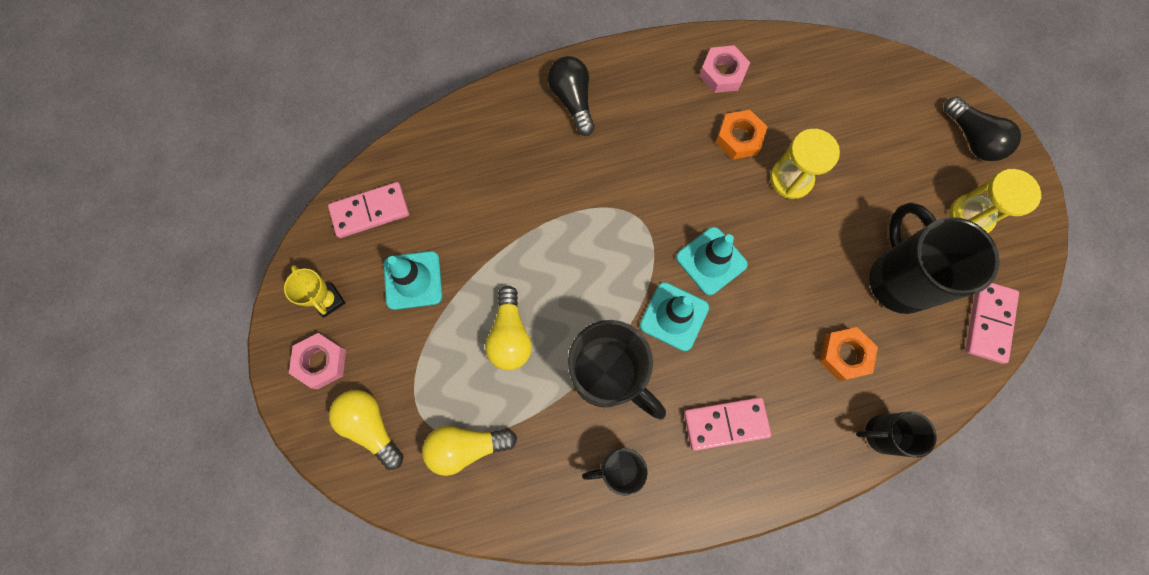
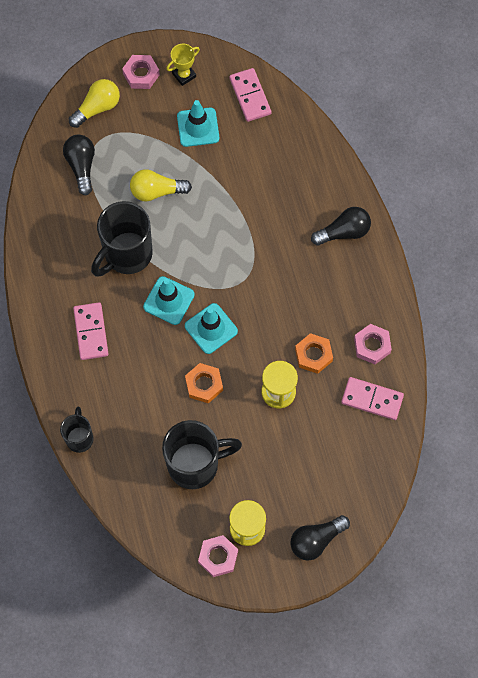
camera: 90 degrees right, 5 degrees down
yellow light bulb [422,426,517,476] -> black light bulb [63,135,95,196]
black mug [582,448,648,496] -> none
orange nut [819,327,878,381] -> orange nut moved to [185,363,223,403]
pink domino [966,283,1019,364] -> pink domino moved to [341,377,404,420]
none -> pink nut [198,535,238,577]

